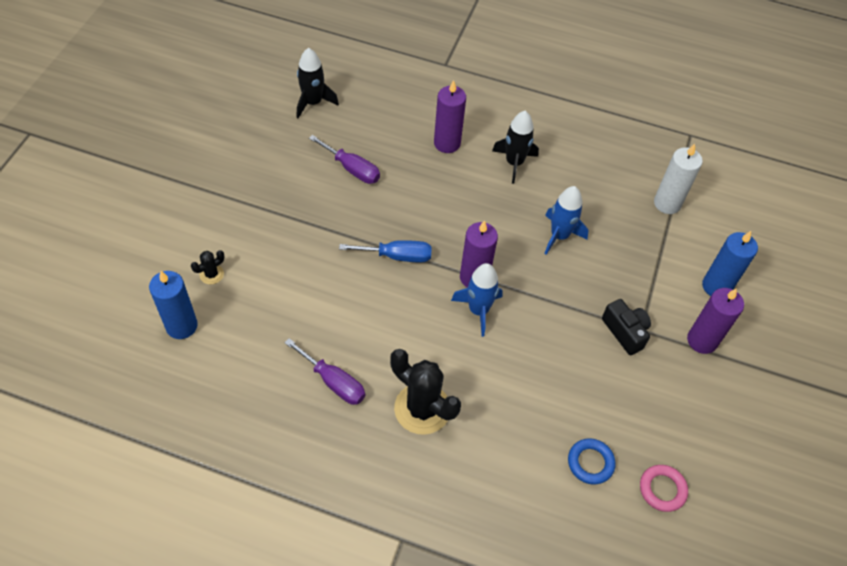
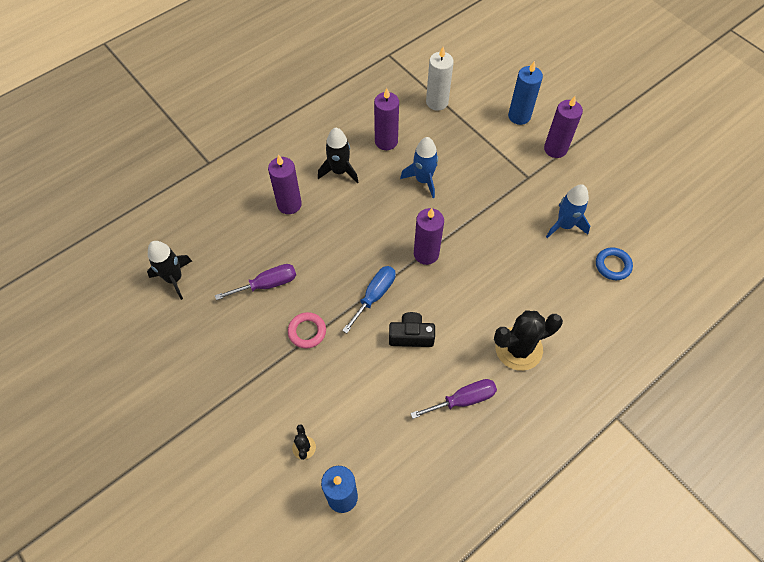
camera: 55 degrees left, 5 degrees up
blue rocket [451,263,503,337] -> blue rocket moved to [546,184,590,238]
black camera [602,299,651,355] -> black camera moved to [389,312,435,347]
pink ring [640,465,688,512] -> pink ring moved to [288,312,326,349]
none -> purple candle [374,88,399,150]

